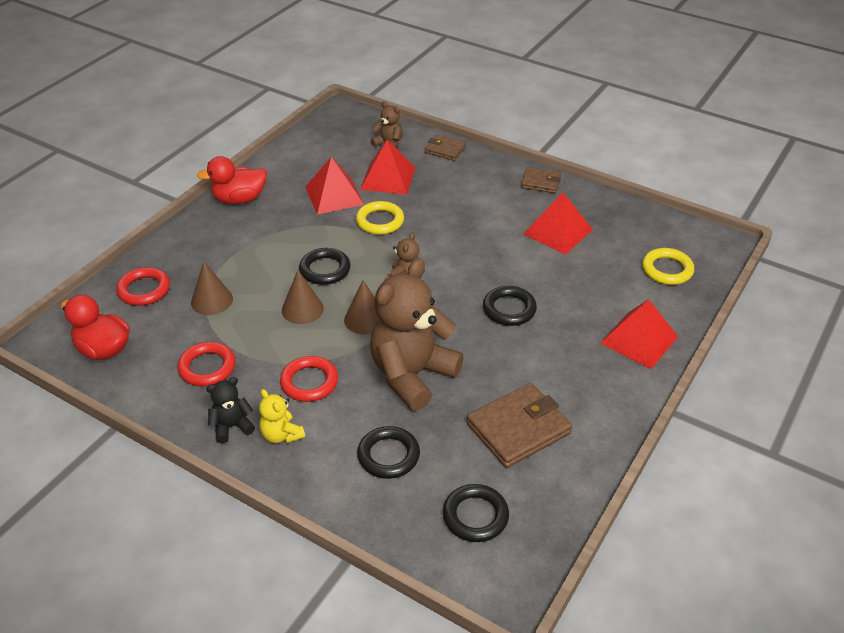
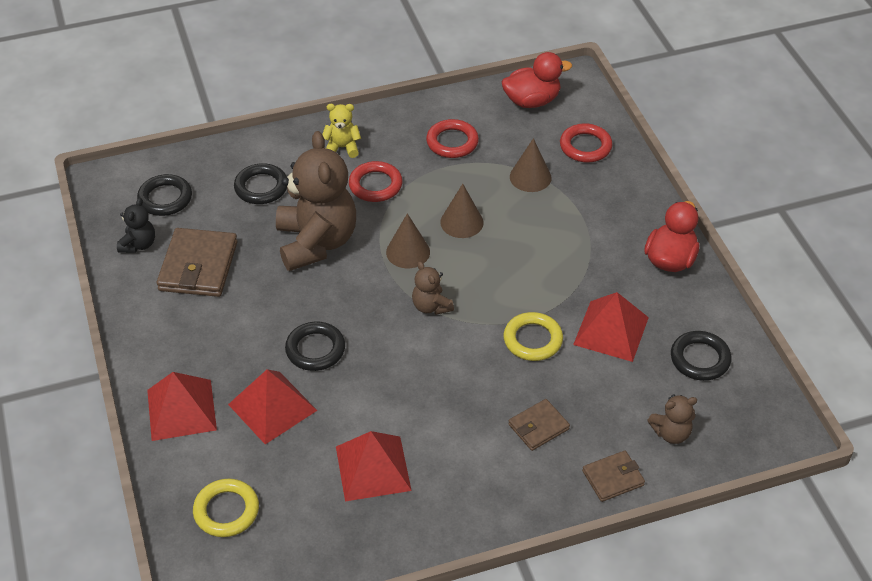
camera: 130 degrees right, 5 degrees up
black teddy bear [206,377,255,443] -> black teddy bear moved to [117,198,155,253]
black ring [299,248,351,285] -> black ring moved to [671,331,731,381]
red pyramid [360,140,415,195] -> red pyramid moved to [228,369,317,444]
brown wallet [521,167,561,193] -> brown wallet moved to [508,399,570,451]

